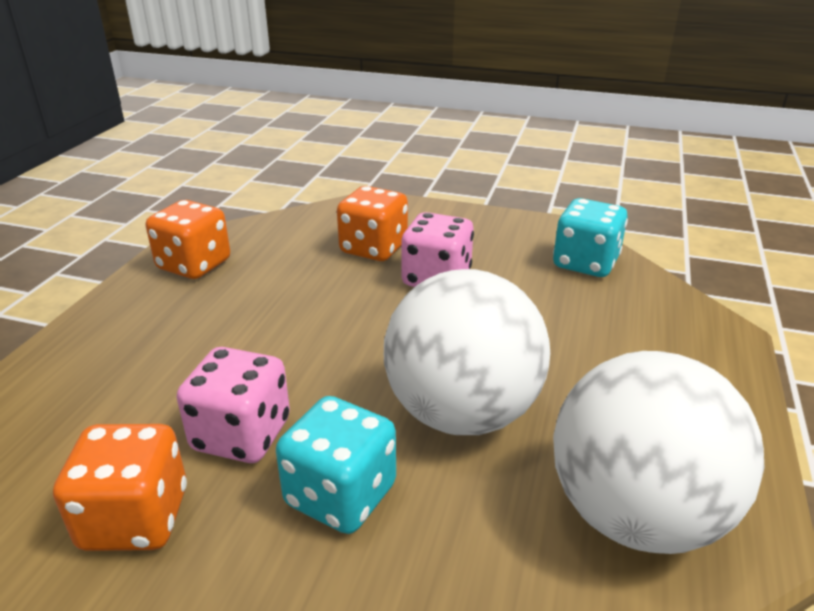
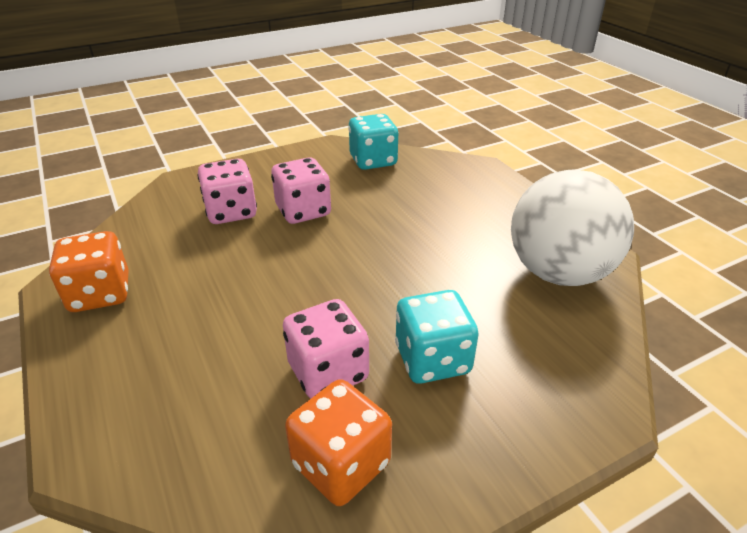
camera: 45 degrees left, 5 degrees up
orange dice [337,186,408,261] -> pink dice [197,159,257,224]
white ball [384,269,550,435] -> none

